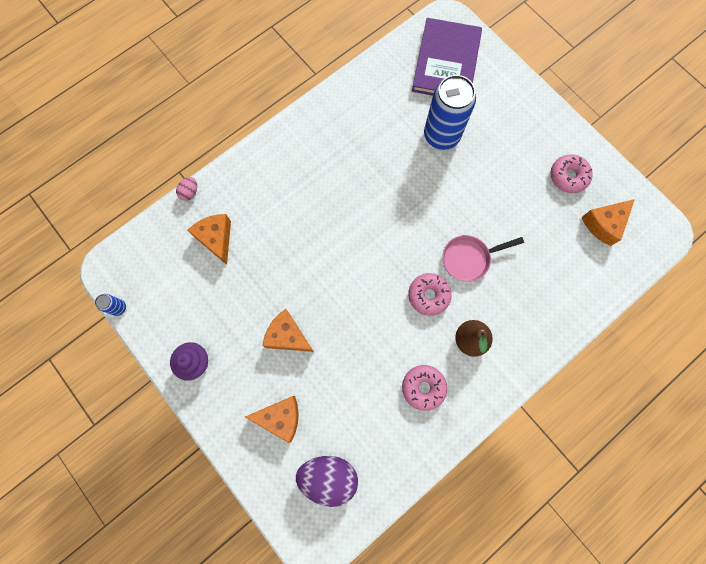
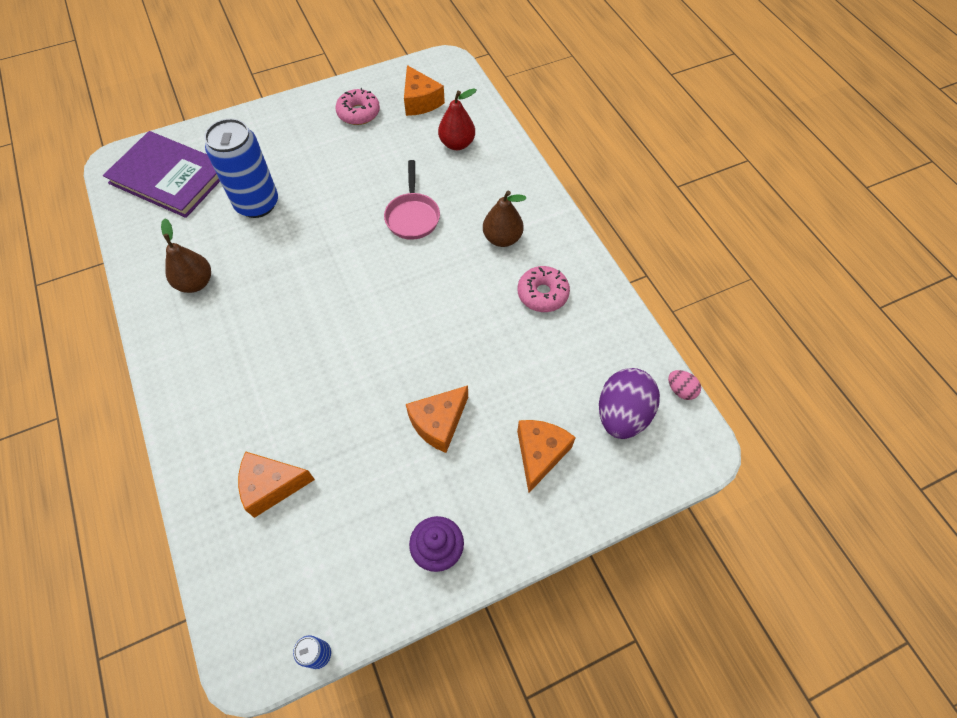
camera: 75 degrees left, 15 degrees down
pink egg [176,177,197,201] -> pink egg moved to [668,370,701,400]
pink donut [408,273,452,316] -> none
none -> brown pear [161,218,211,293]
none -> red pear [438,88,477,150]

